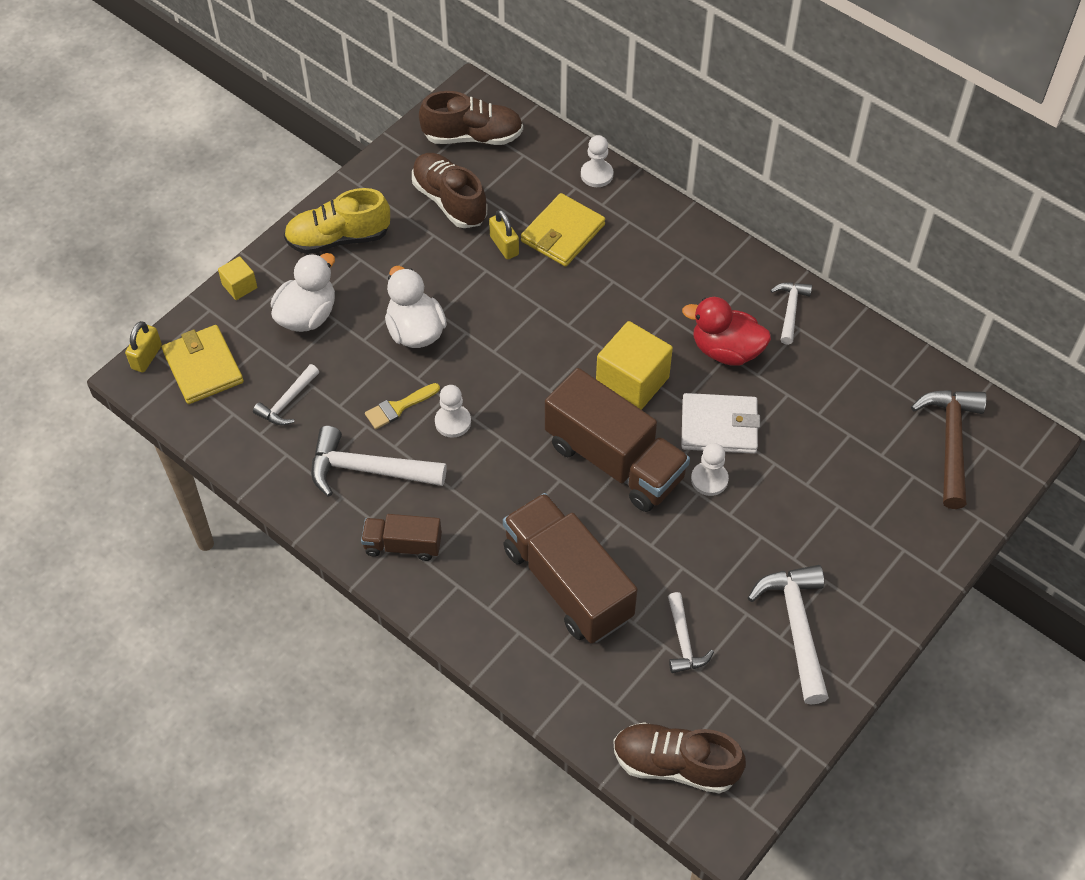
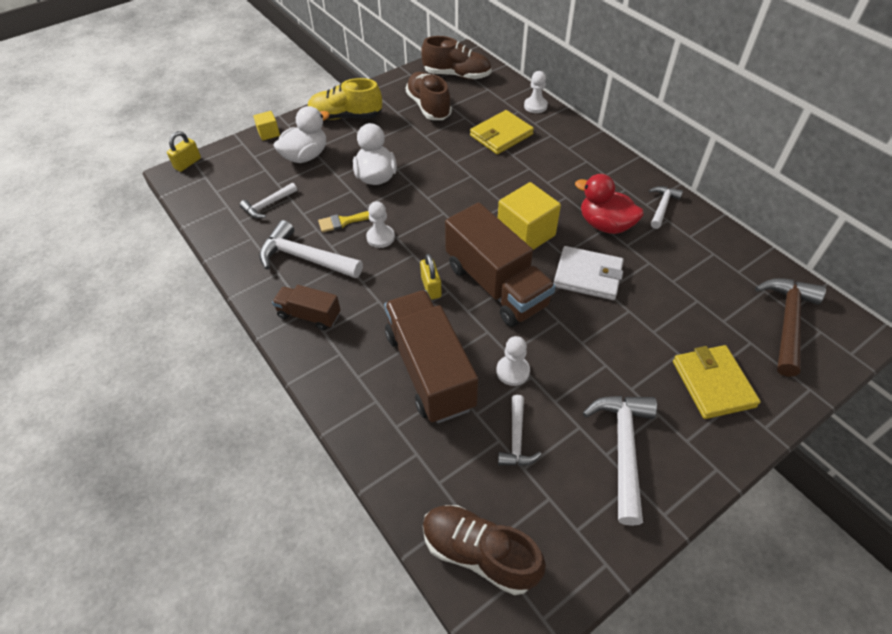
camera: 15 degrees right, 5 degrees down
yellow wallet [162,325,244,404] -> yellow wallet moved to [673,345,761,419]
yellow padlock [489,210,519,259] -> yellow padlock moved to [420,254,442,300]
white pawn [691,443,729,496] -> white pawn moved to [496,336,530,386]

